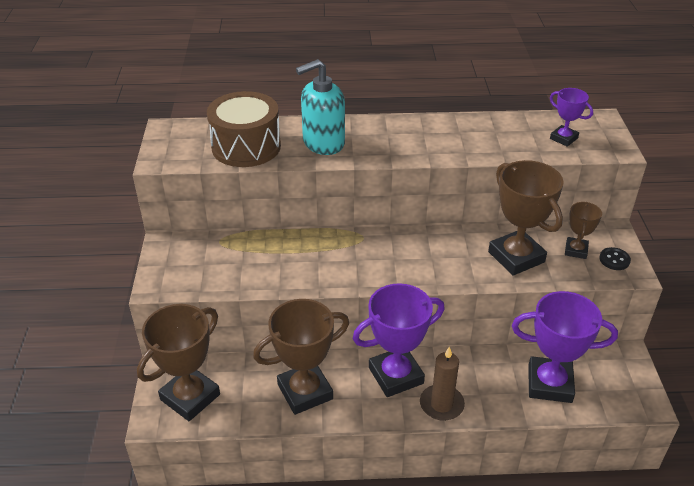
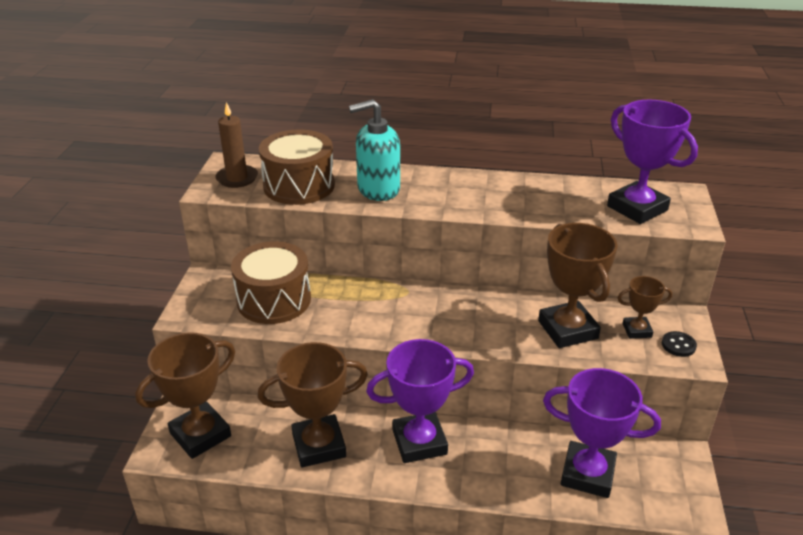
camera: 10 degrees right, 5 degrees down
brown candle [420,347,465,421] -> brown candle moved to [215,102,258,188]
purple trophy [550,88,593,147] -> purple trophy [607,100,698,224], size x1.92
brown trophy [565,202,602,259] -> brown trophy turned 60 degrees clockwise [618,276,672,339]
none -> brown drum [231,241,311,324]

